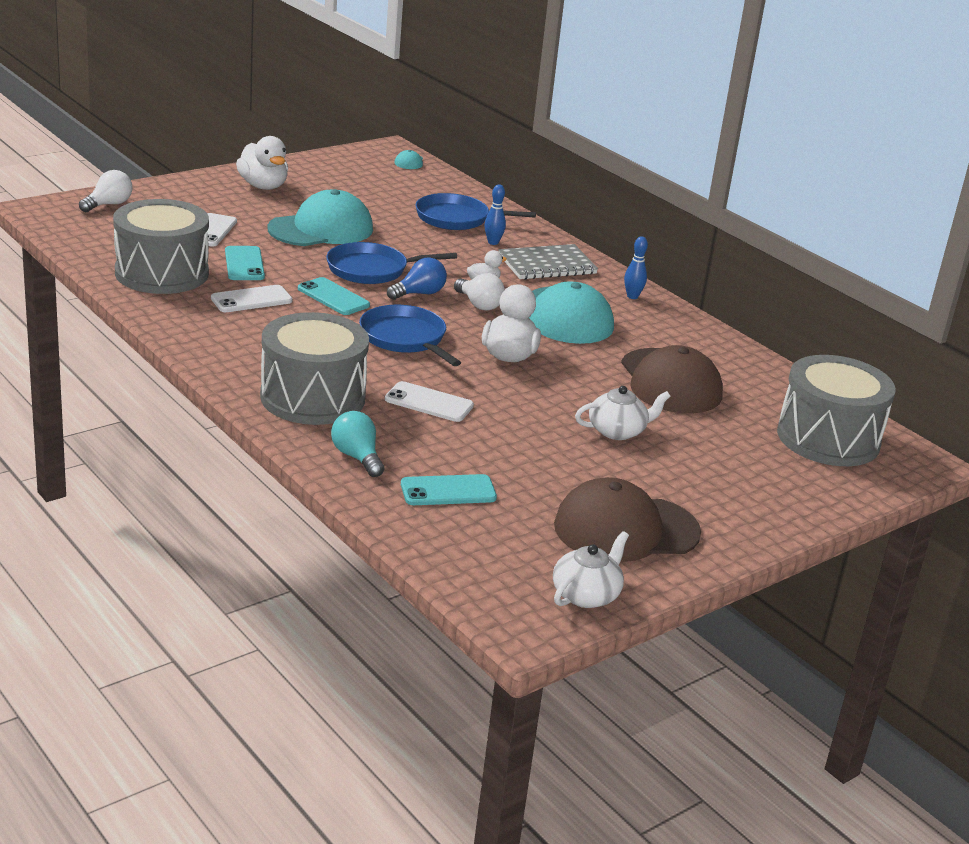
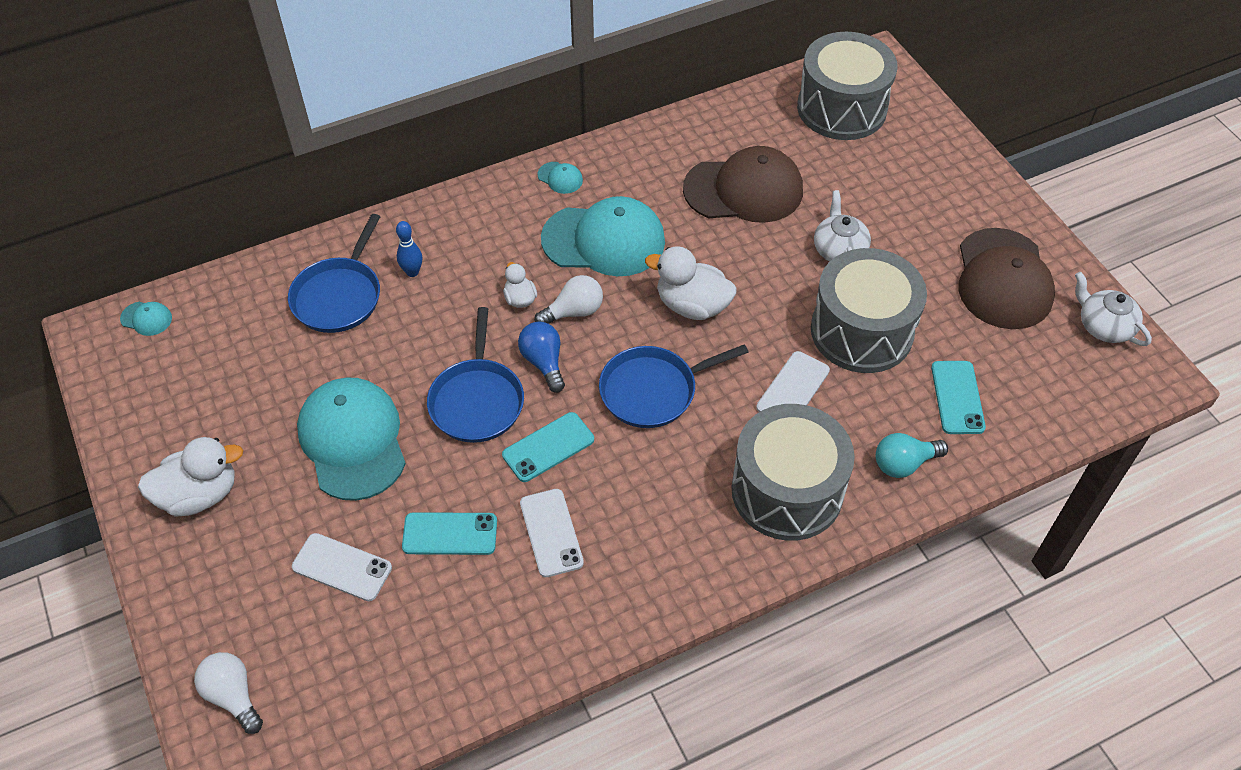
camera: 75 degrees left, 25 degrees up
grey drum [113,199,209,294] -> grey drum moved to [811,248,927,373]
grey notebook [498,244,598,280] -> none
blue bowling pin [624,236,648,299] -> turquoise cap [538,162,583,194]

